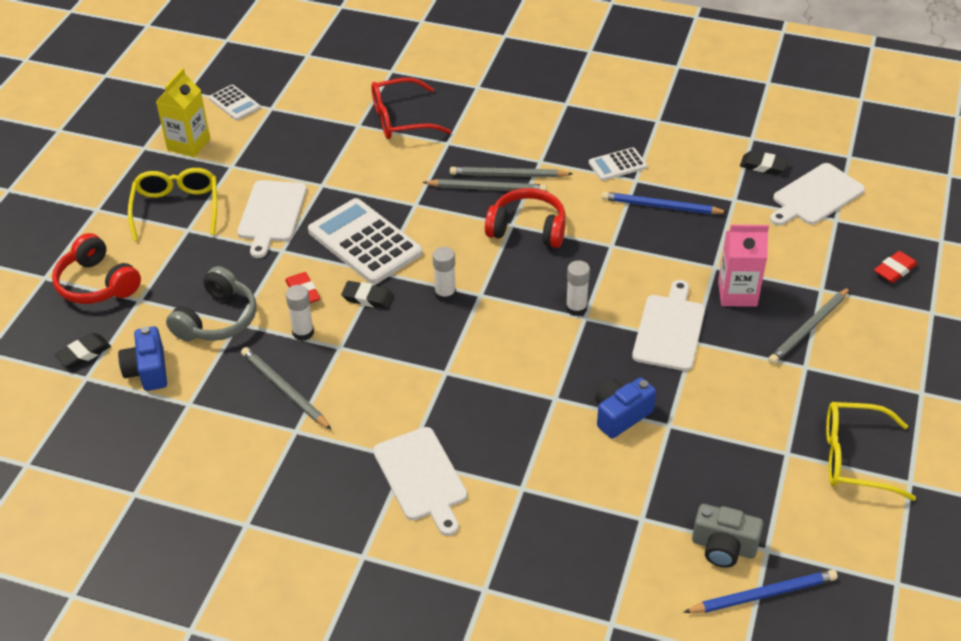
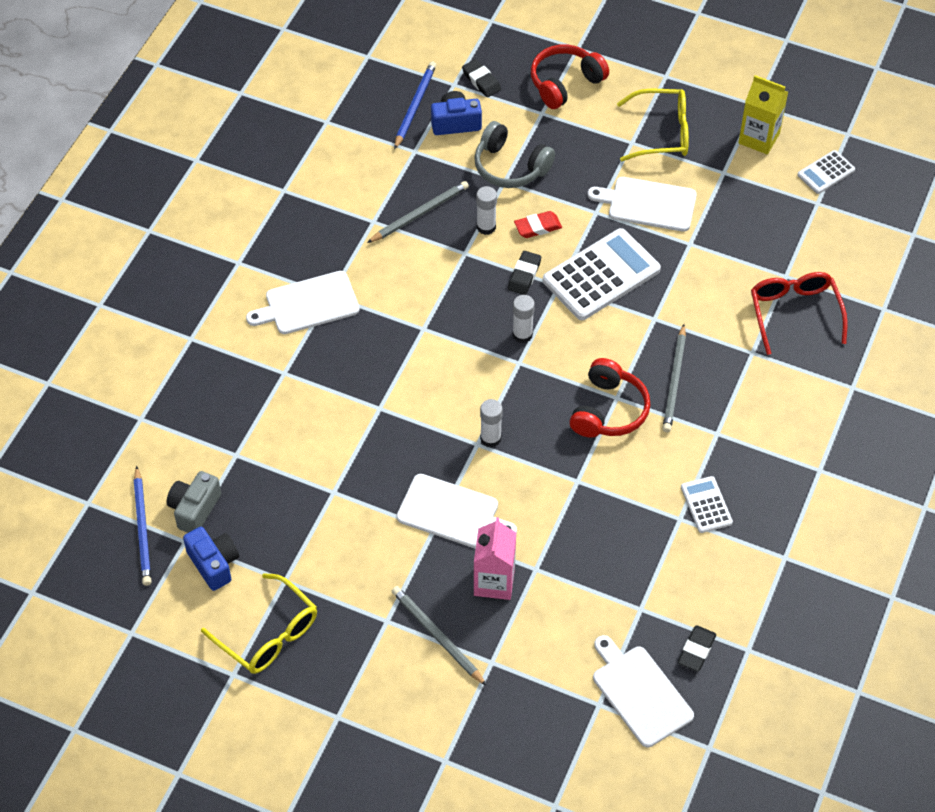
camera: 95 degrees right, 10 degrees up
grey pencil [450,167,573,178] -> none
blue camera [595,377,656,439] -> blue camera moved to [183,527,239,591]
blue pencil [602,192,728,214] -> blue pencil moved to [394,62,436,150]
yellow glasses [826,402,916,501] -> yellow glasses turned 120 degrees clockwise [201,573,317,674]
red eraser [874,251,918,283] -> none

